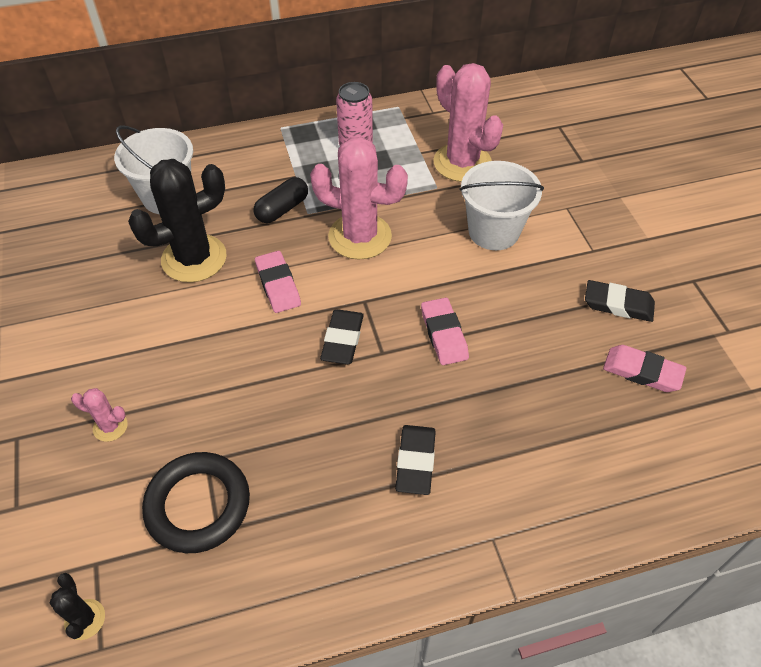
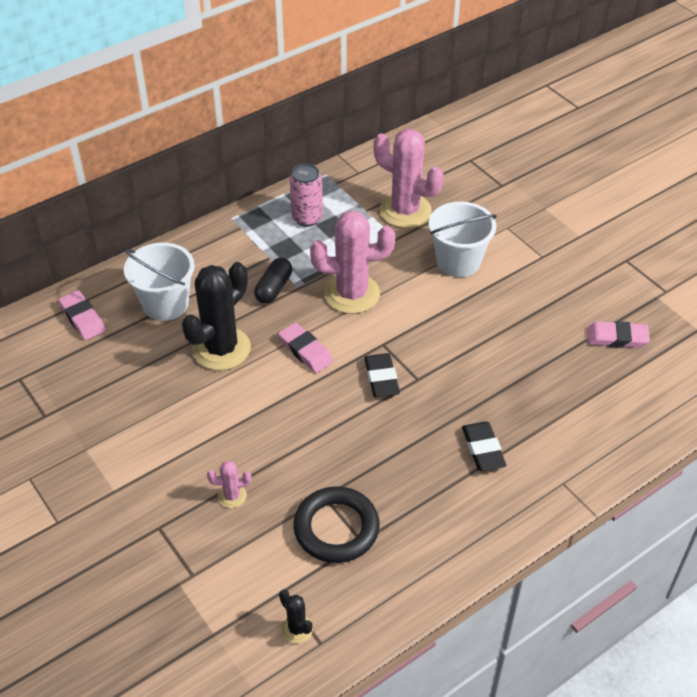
camera: 20 degrees left, 5 degrees down
pink eraser [421,298,469,365] -> pink eraser moved to [58,290,106,340]
black eraser [585,280,655,322] -> none

